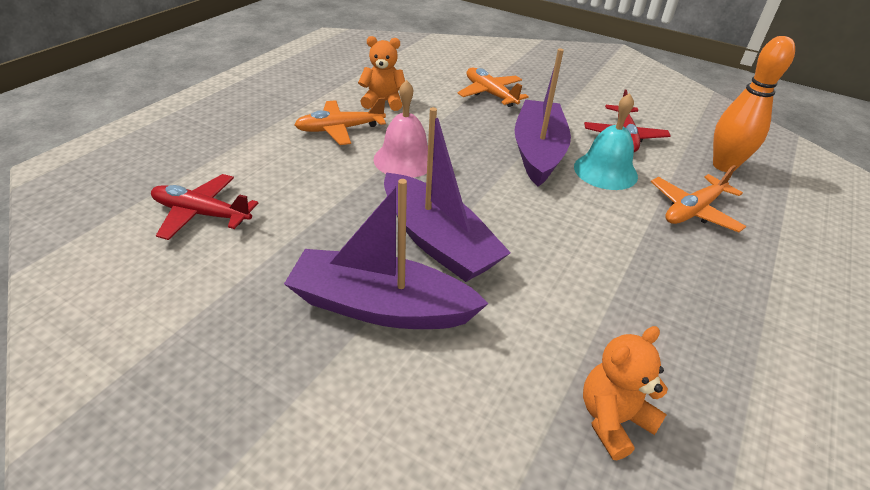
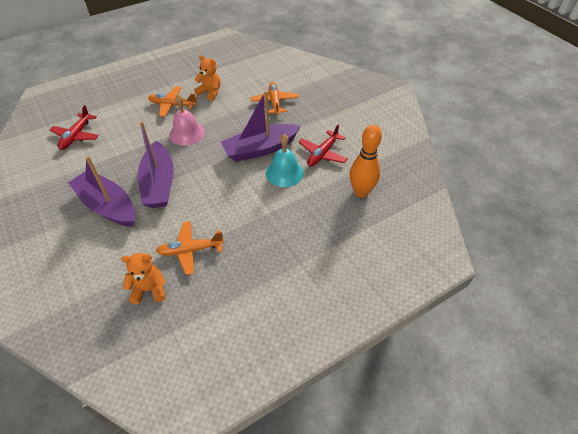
camera: 30 degrees right, 10 degrees up
red plane [151,174,258,240] -> red plane turned 120 degrees counterclockwise [50,105,99,150]
purple boat [514,48,571,187] -> purple boat turned 150 degrees counterclockwise [221,91,301,162]
orange plane [651,165,746,232] -> orange plane moved to [156,221,224,275]

